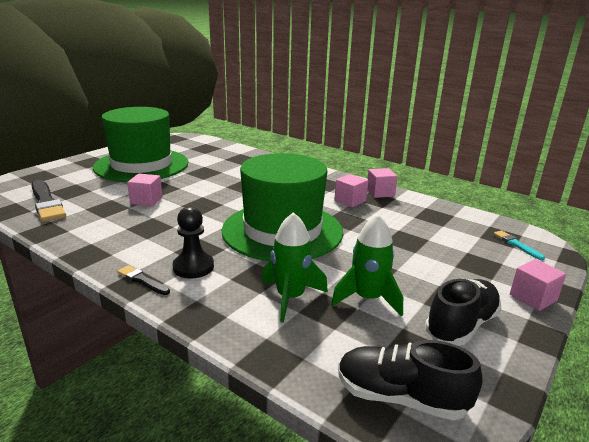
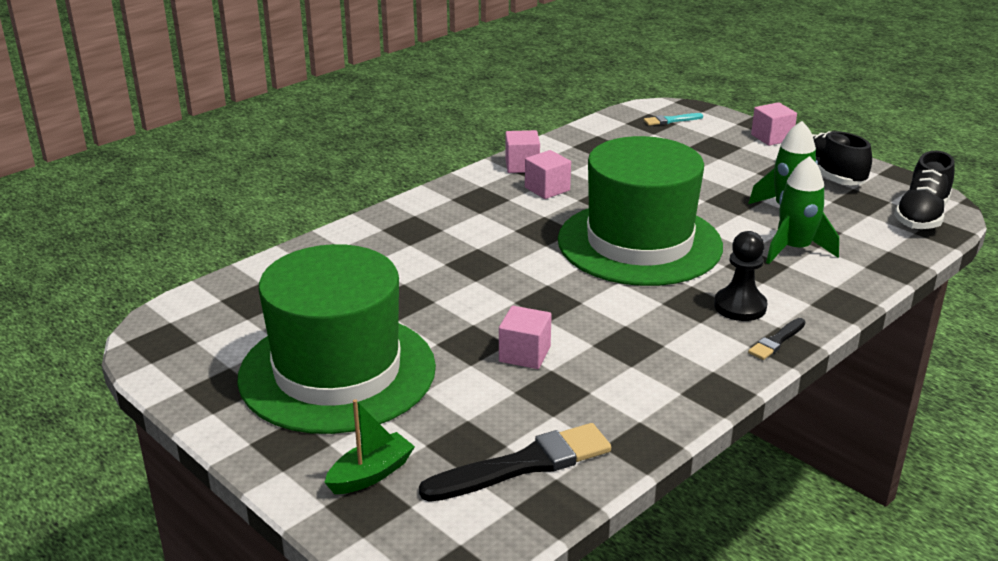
camera: 80 degrees left, 5 degrees up
none -> green boat [324,399,415,494]

